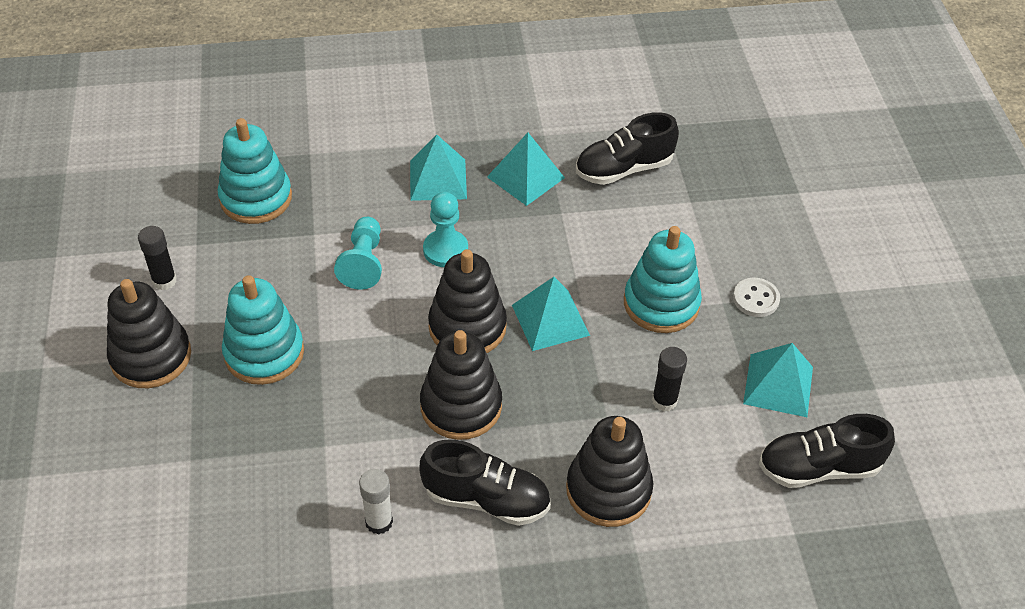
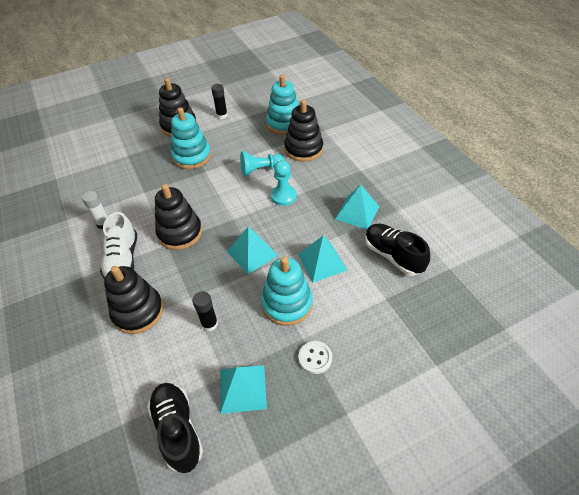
camera: 75 degrees right, 0 degrees up
turquoise pyramid [410,134,467,201] -> turquoise pyramid moved to [298,236,347,283]
black shoe [420,439,551,526] -> white shoe [100,212,137,279]
black stacking toy [428,249,507,353] -> black stacking toy moved to [284,99,323,162]

